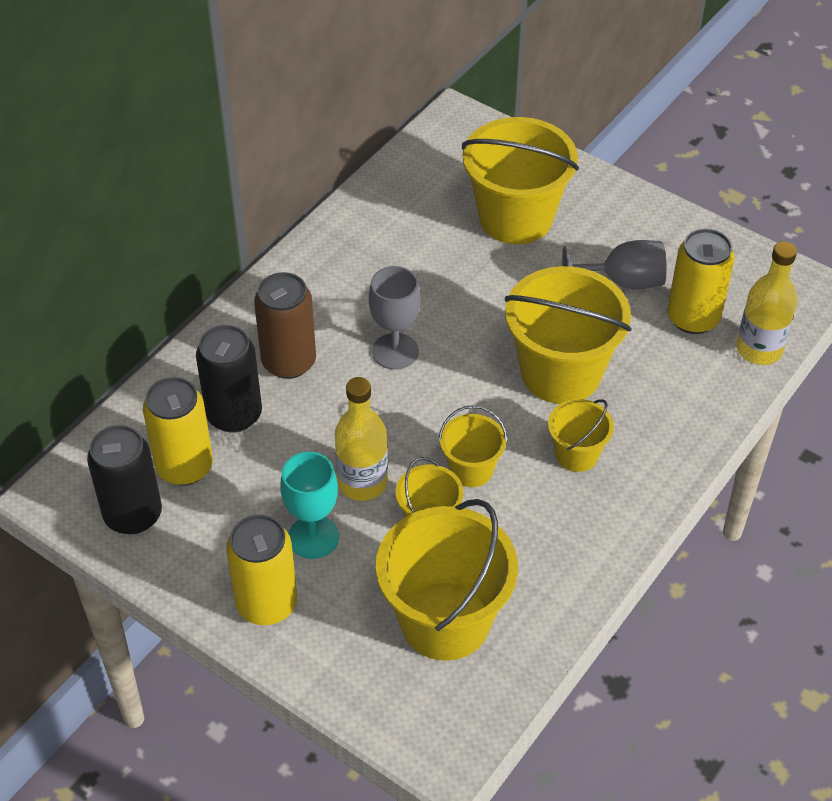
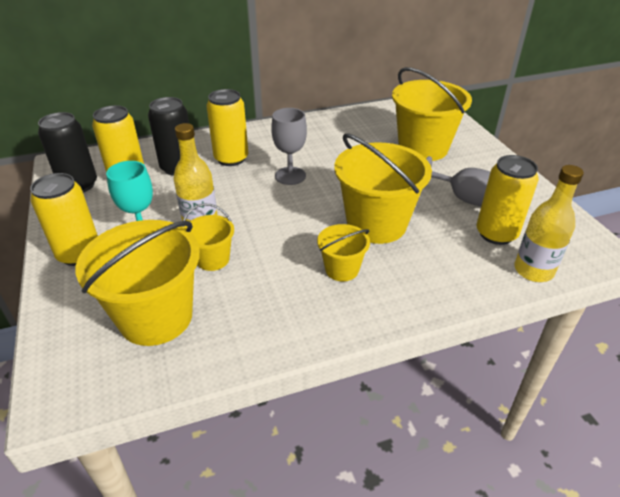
camera: 35 degrees right, 10 degrees down
brown can [254,272,316,379] -> yellow can [207,89,248,166]
yellow bucket [439,405,507,487] -> none

